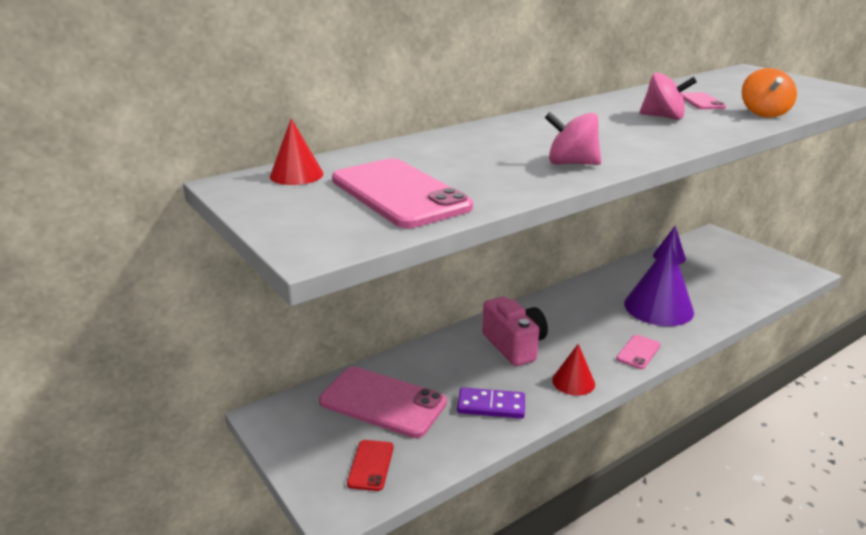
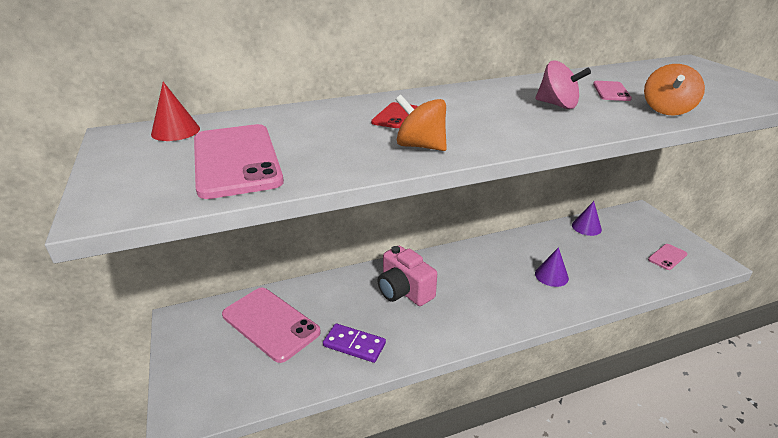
camera: 15 degrees right, 5 degrees up
red phone [347,440,394,491] -> red phone moved to [371,102,418,128]
pink camera [482,297,548,366] -> pink camera turned 150 degrees clockwise [378,246,437,306]
pink spinning top [545,112,601,165] -> orange spinning top [395,95,447,151]
red cone [552,344,595,396] -> none
pink phone [616,335,661,369] -> pink phone moved to [648,244,687,270]
purple cone [624,242,694,326] -> purple cone [535,247,569,287], size x0.53

